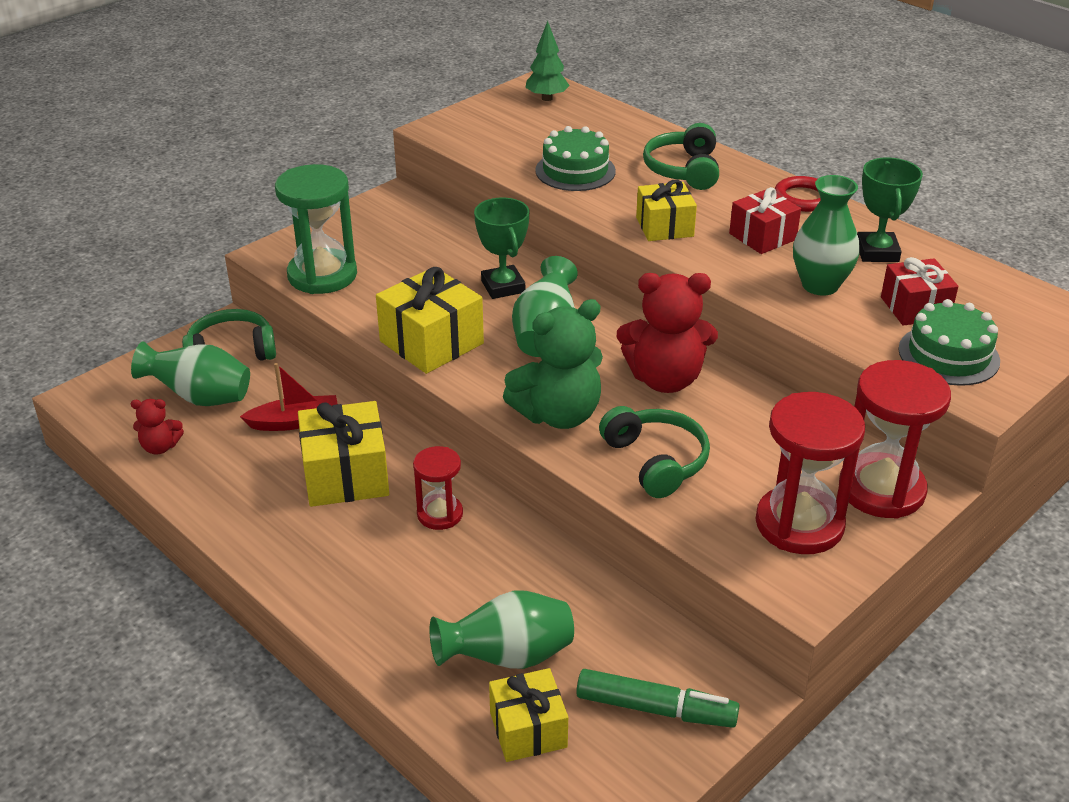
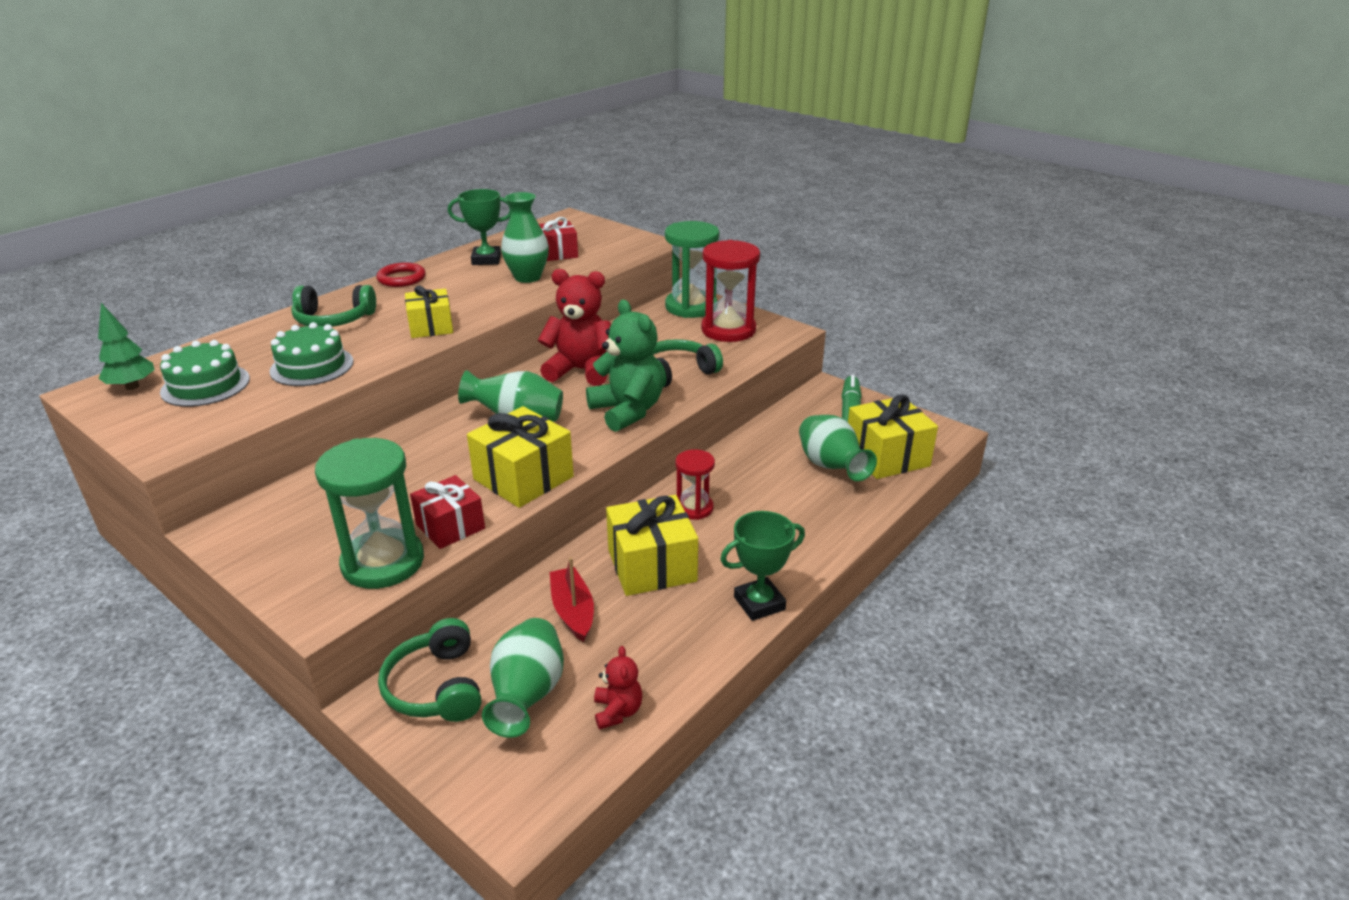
camera: 95 degrees left, 5 degrees down
green trophy [474,198,529,299] -> green trophy moved to [720,511,805,621]
yellow gift [489,668,568,762] -> yellow gift [848,394,938,479], size x1.52
red teddy bear [617,273,718,393] -> red teddy bear turned 75 degrees counterclockwise [538,269,611,386]
red gift [729,187,801,254] -> red gift moved to [410,475,485,549]
red hourglass [839,360,951,519] -> green hourglass [665,221,719,318]
green cake [898,299,1000,386] -> green cake moved to [160,340,250,407]

